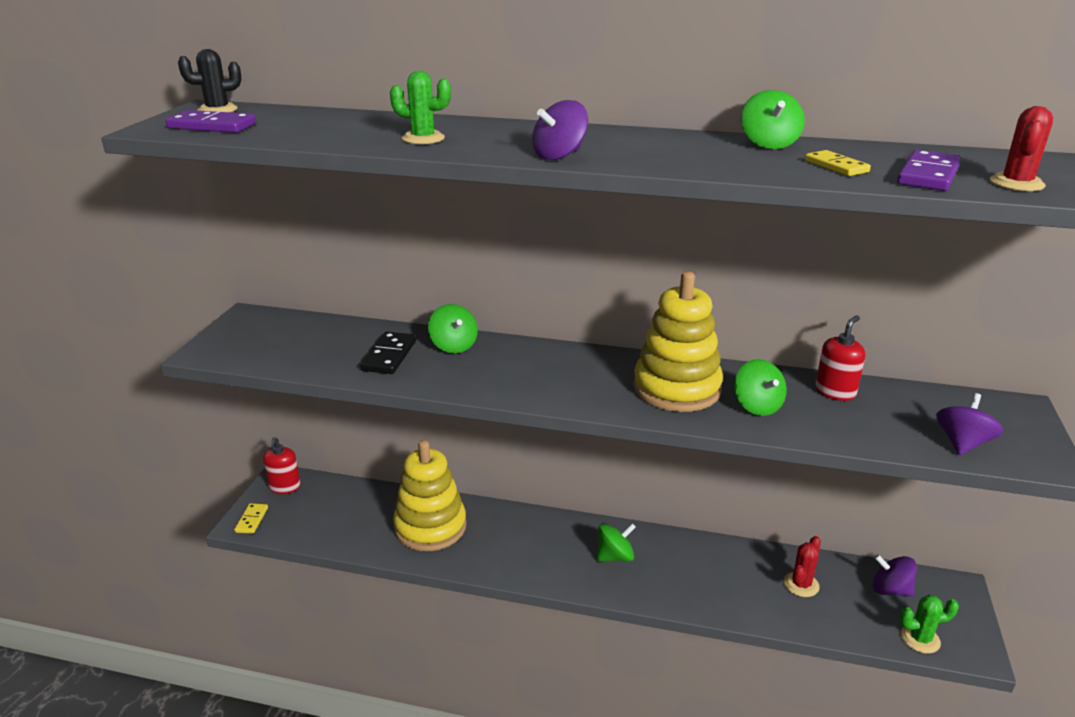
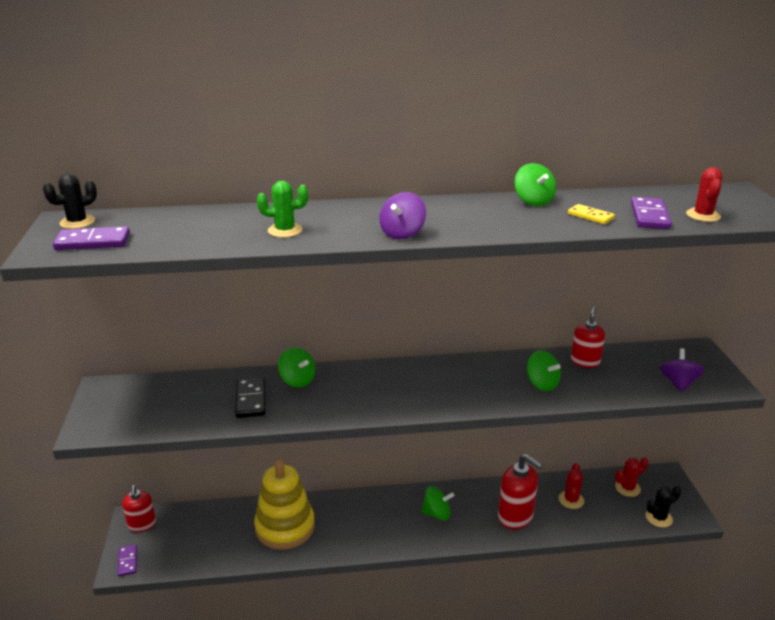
camera: 20 degrees left, 0 degrees up
yellow domino [234,503,268,534] -> purple domino [117,545,137,577]
green spinning top [597,523,636,562] -> green spinning top turned 45 degrees clockwise [421,486,455,520]
yellow stacking toy [633,271,723,412] -> none
purple spinning top [873,554,917,596] -> red cactus [615,457,648,497]
green cactus [900,595,959,654] -> black cactus [646,486,681,527]
none -> red soap dispenser [498,454,543,529]

